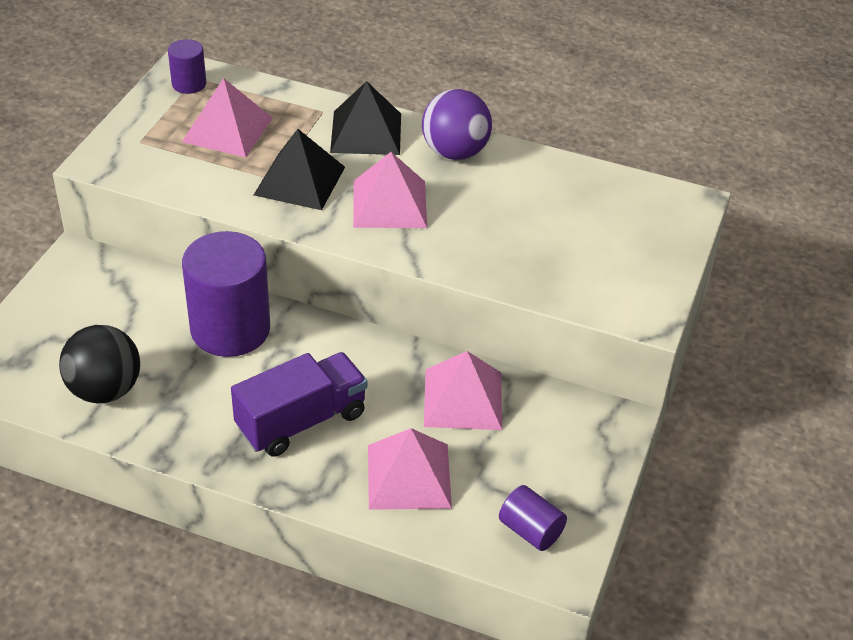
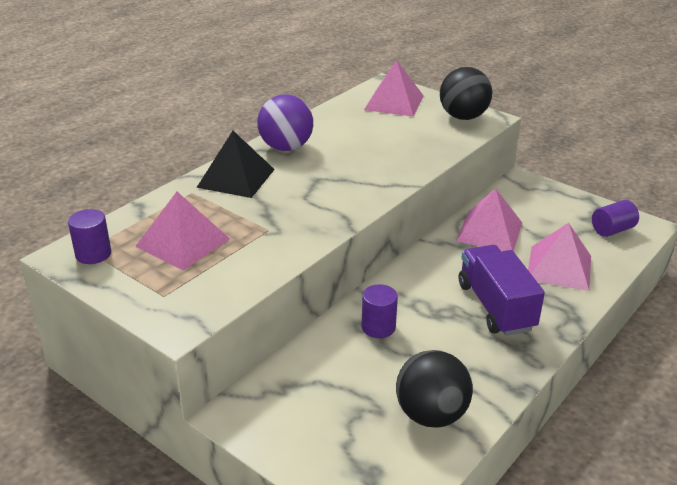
camera: 70 degrees left, 10 degrees down
purple cylinder [182,231,270,357] -> purple cylinder [362,284,398,338], size x0.48
black pyramid [254,129,345,210] -> none
pink pyramid [353,152,427,228] -> pink pyramid moved to [364,60,424,117]
none -> black ball [440,67,492,120]

